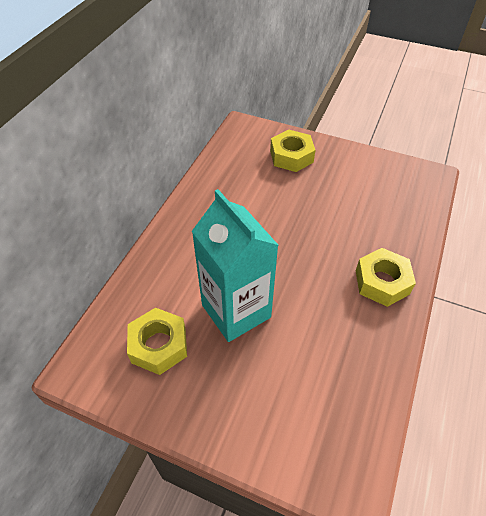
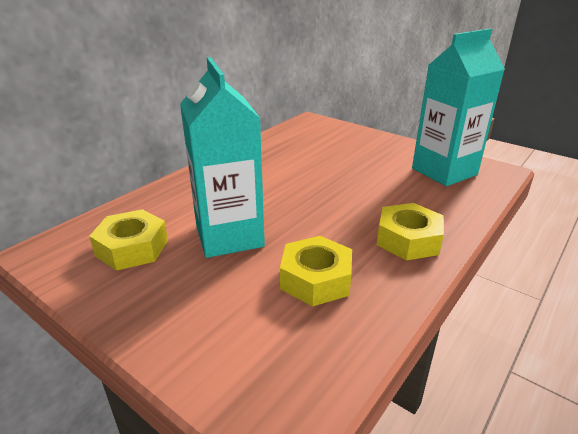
camera: 15 degrees right, 20 degrees down
yellow nut [270,130,315,172] -> yellow nut moved to [280,236,352,306]
none -> turquoise carton [412,28,505,186]

